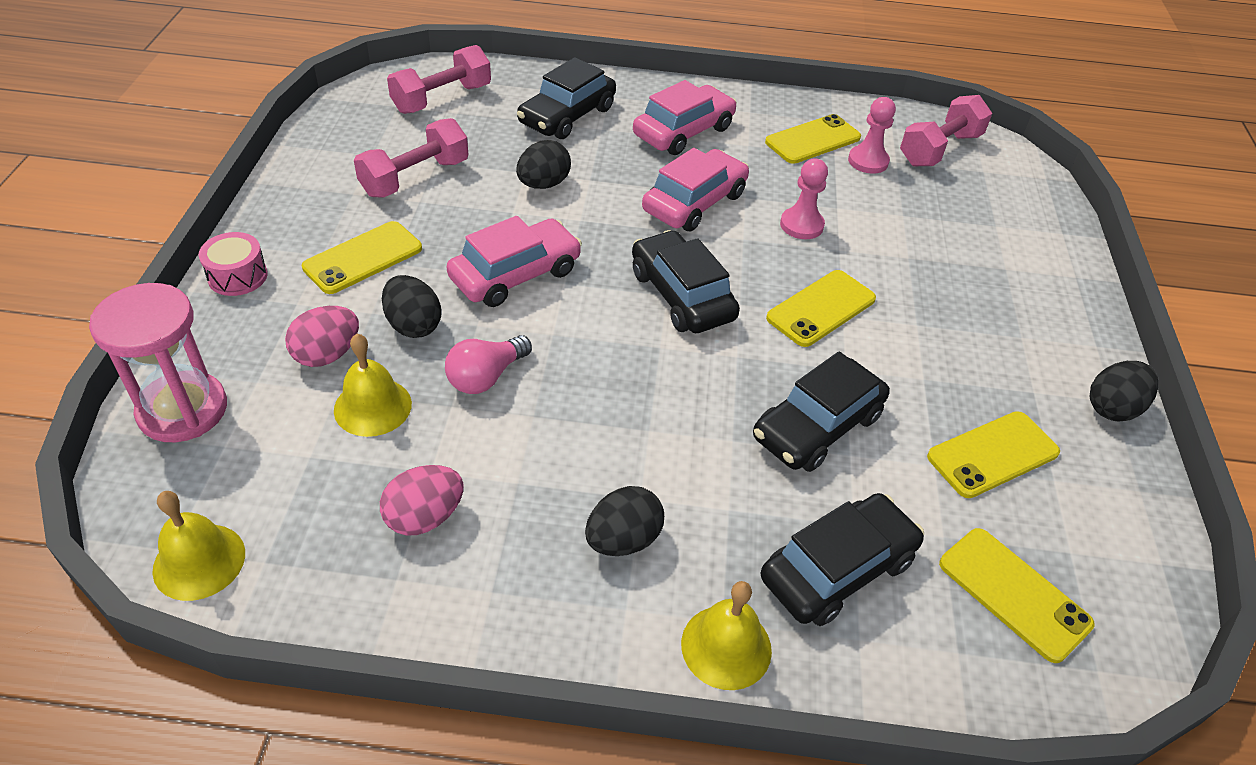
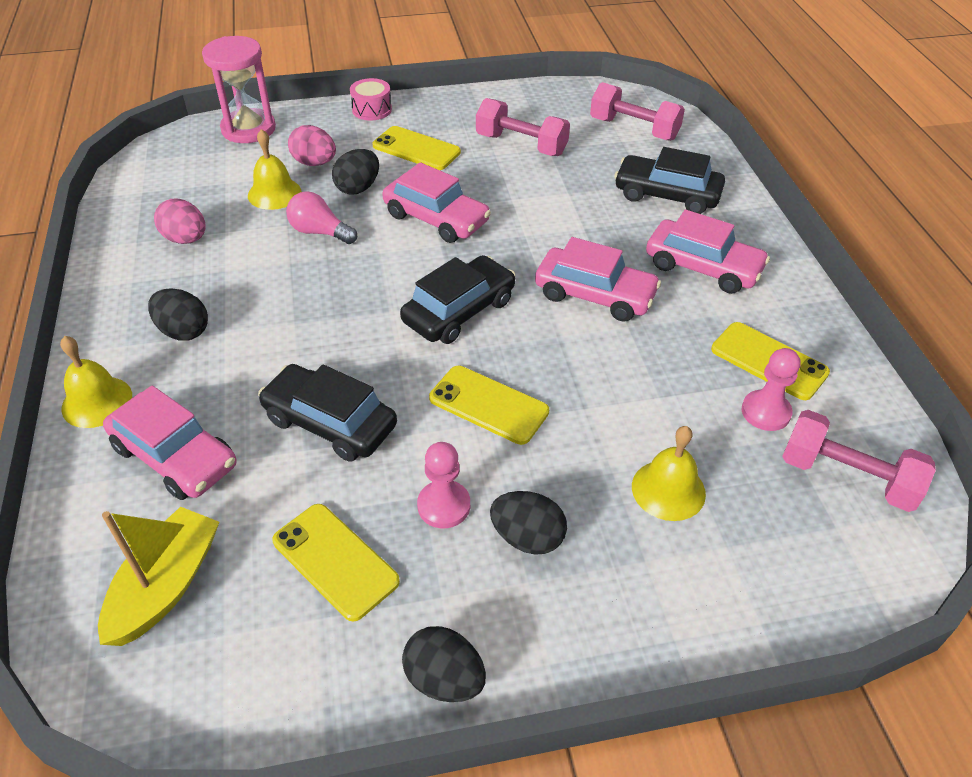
camera: 75 degrees right, 0 degrees up
yellow bell [152,491,245,601] -> yellow bell moved to [632,426,706,521]
black egg [516,140,571,189] -> black egg moved to [490,491,567,555]
black car [761,493,924,626] -> pink car [103,385,236,500]
pink pawn [780,158,828,239] -> pink pawn moved to [417,442,470,528]
yellow phone [939,528,1095,663] -> yellow boat [98,507,219,646]

